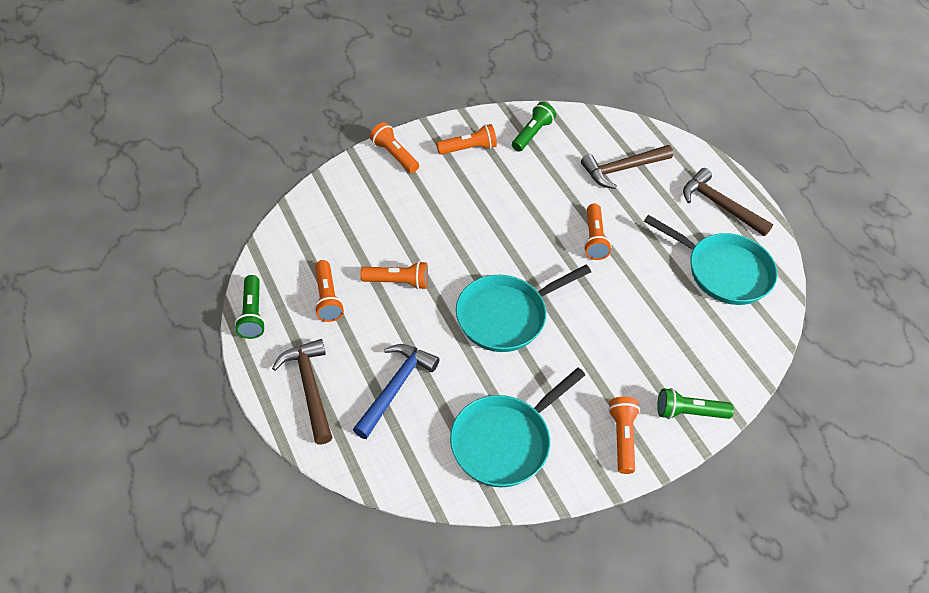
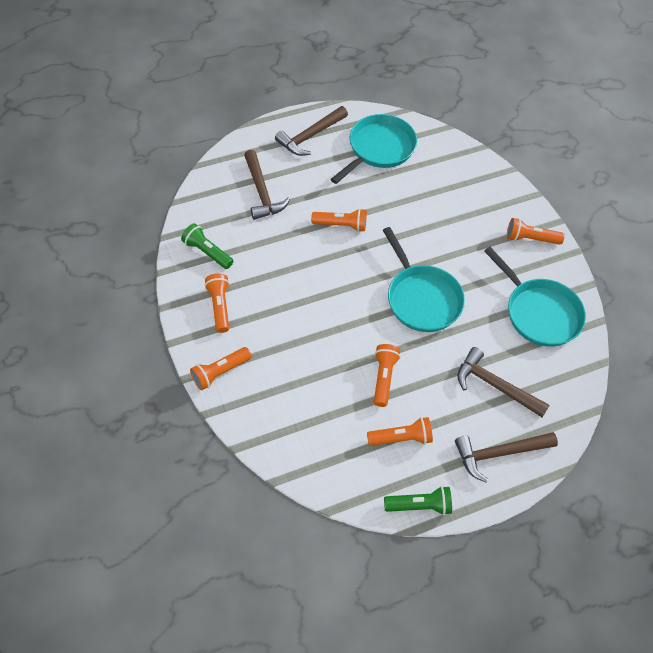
camera: 85 degrees left, 5 degrees up
blue hammer [353,344,440,439] -> brown hammer [457,347,550,417]
green flashlight [657,388,734,419] -> none

